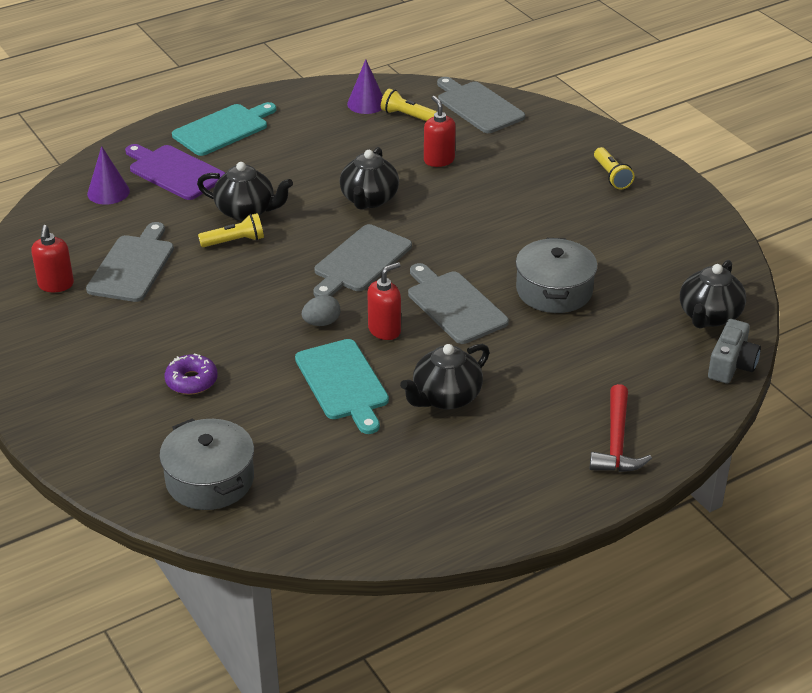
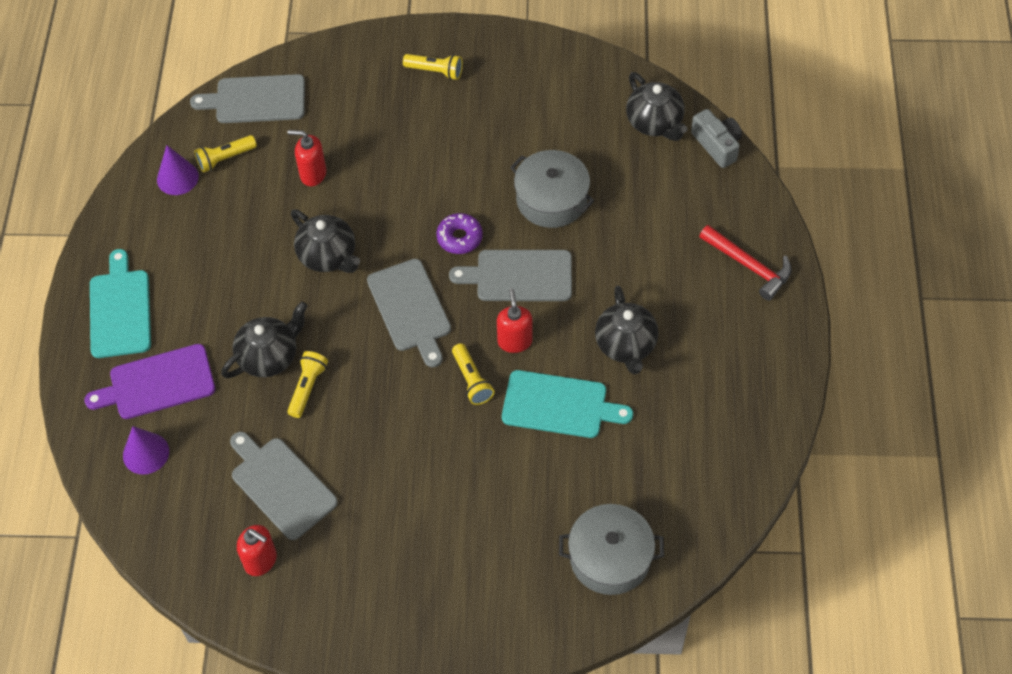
camera: 55 degrees left, 20 degrees up
purple donut [165,354,218,395] -> purple donut moved to [436,213,483,254]
grey egg [302,295,341,326] -> yellow flashlight [452,343,495,405]

